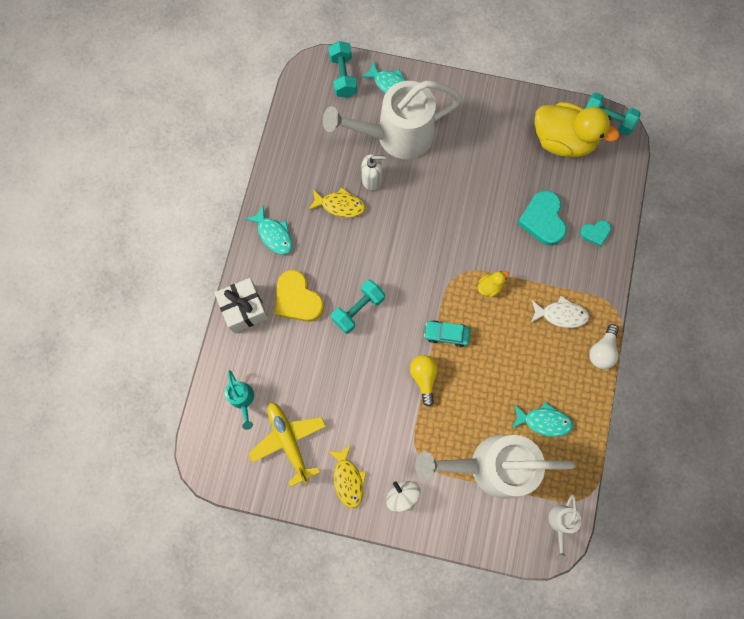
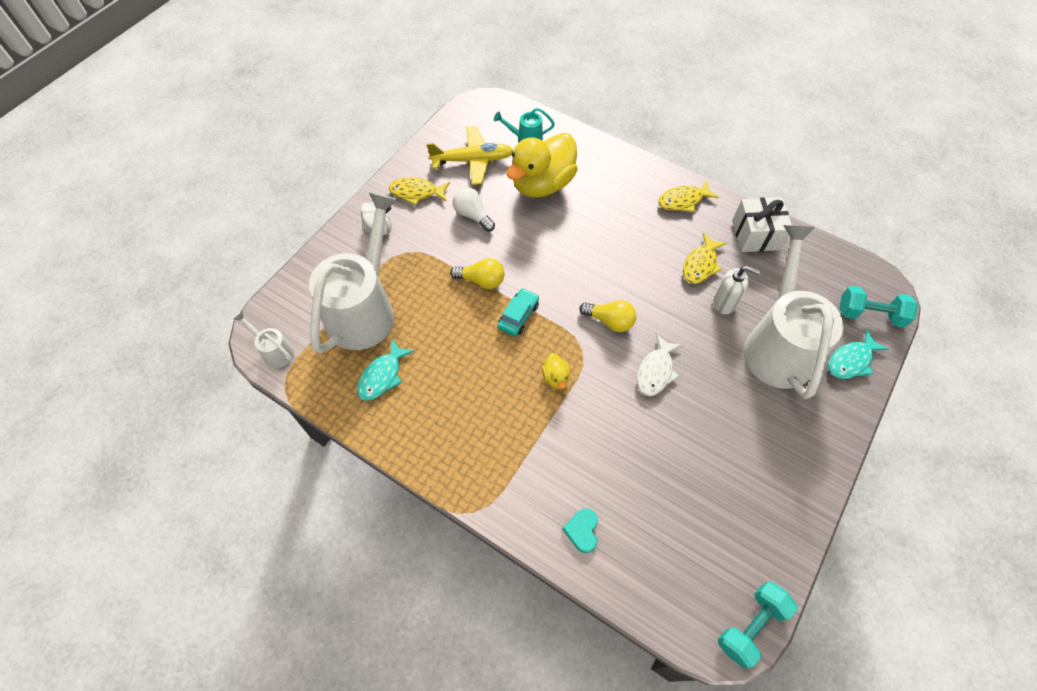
camera: 110 degrees right, 15 degrees down
white gift [214,278,269,333] -> white gift moved to [732,197,792,252]
turquoise fish [246,206,293,254] -> yellow fish [658,181,719,212]
yellow heart [275,270,324,322] -> none
turquoise dumbbell [331,280,385,334] -> none
white soap dispenser [362,154,385,191] -> white soap dispenser turned 90 degrees counterclockwise [713,266,760,314]
turquoise heart [517,190,566,246] -> none
white fish [530,296,589,328] -> white fish moved to [637,334,683,396]
yellow duck [535,102,620,157] -> yellow duck moved to [506,133,578,197]
white light bulb [589,324,619,369] -> white light bulb moved to [453,187,495,232]
none -> yellow light bulb [579,300,636,332]

